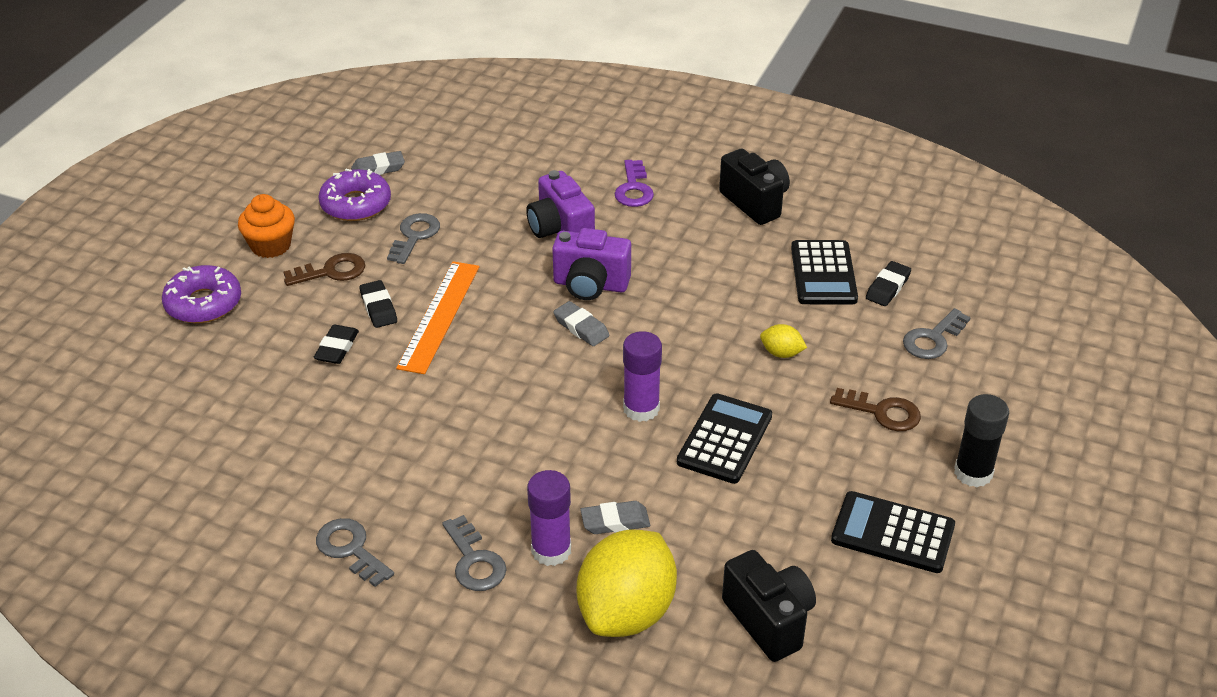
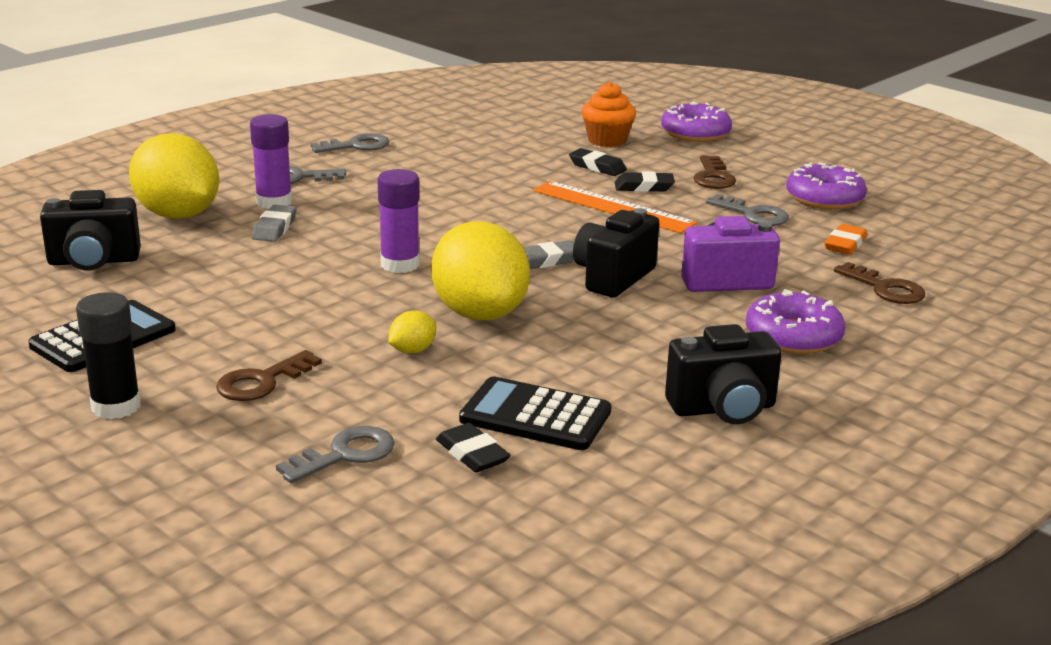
camera: 110 degrees right, 15 degrees down
orange cupcake [238,194,295,258] -> orange cupcake moved to [582,82,636,147]
grey eraser [351,151,405,175] -> none
purple camera [552,228,631,300] -> black camera [573,208,660,297]
purple key [615,160,654,207] -> purple donut [746,289,845,354]
black calculator [677,393,772,484] -> none
grey key [903,308,971,359] -> grey key turned 75 degrees clockwise [276,426,395,483]
none -> yellow lemon [432,221,530,321]
none -> orange eraser [825,224,867,255]
none -> brown key [834,262,925,304]

